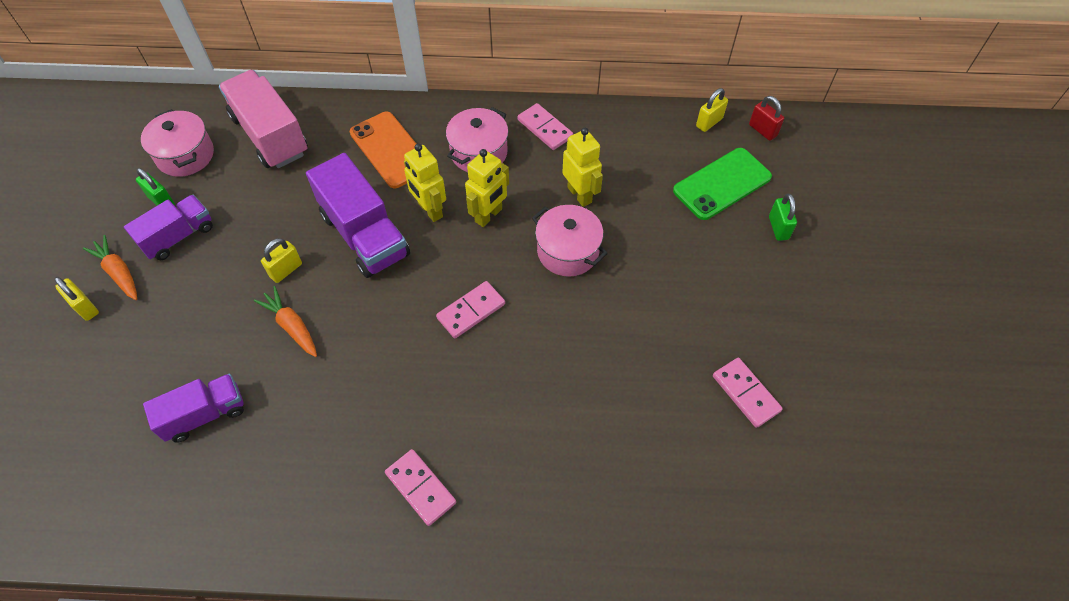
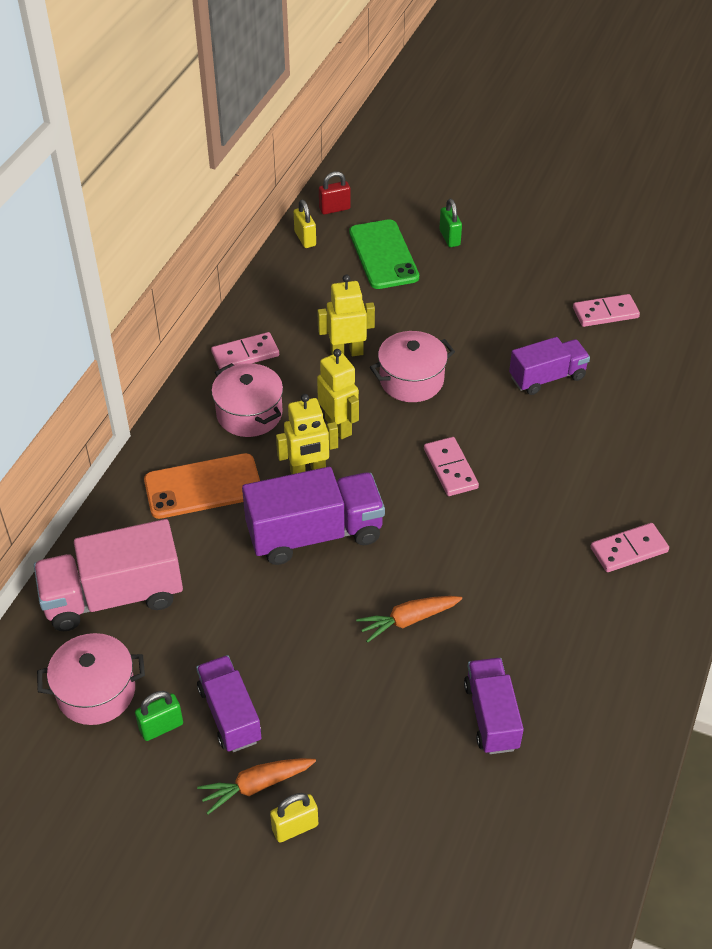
camera: 70 degrees left, 10 degrees down
yellow padlock [261,238,302,283] -> none
green padlock [769,194,797,241] -> green padlock turned 60 degrees clockwise [439,199,462,247]
none -> purple truck [509,337,590,395]

